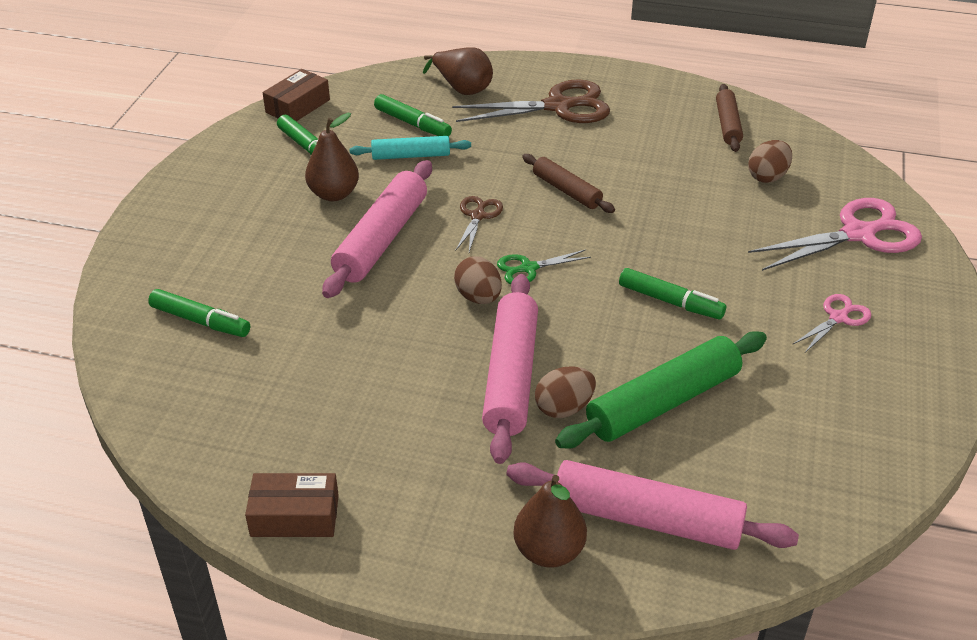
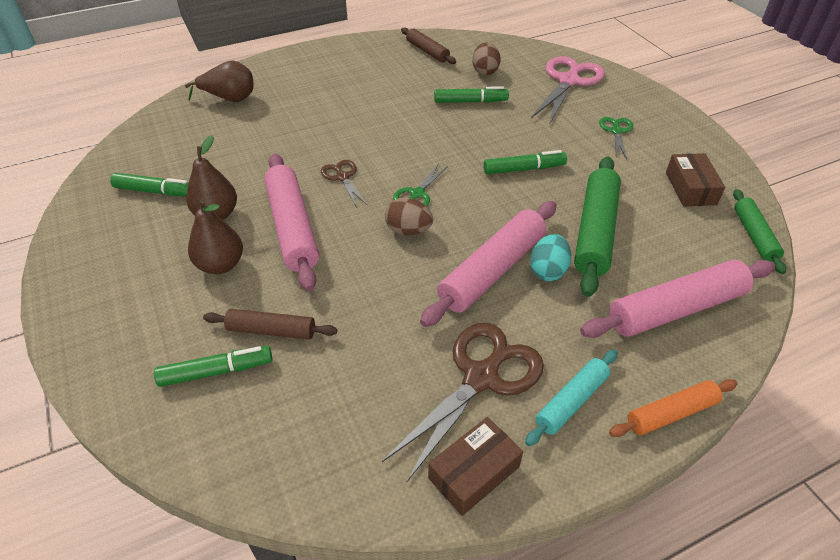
camera: 40 degrees left, 5 degrees up
brown box [263,69,330,121] -> brown box moved to [666,153,725,207]
turquoise rolling pin [349,136,471,160] -> turquoise rolling pin moved to [525,350,618,446]
green marker [374,94,452,137] -> green marker moved to [434,86,509,103]
brown scissors [452,79,610,123] -> brown scissors moved to [382,323,544,483]
pink rolling pin [482,274,538,464] -> pink rolling pin turned 75 degrees clockwise [420,201,557,327]
brown pear [513,475,587,567] -> brown pear moved to [188,199,243,274]
brown rolling pin [522,154,615,213] -> brown rolling pin moved to [203,309,337,340]
brown egg [535,366,596,418] -> turquoise egg [530,234,571,281]
pink scissors [792,294,871,352] -> green scissors [599,117,633,160]
none -> orange rolling pin [609,379,738,437]
none -> green rolling pin [733,189,786,274]

